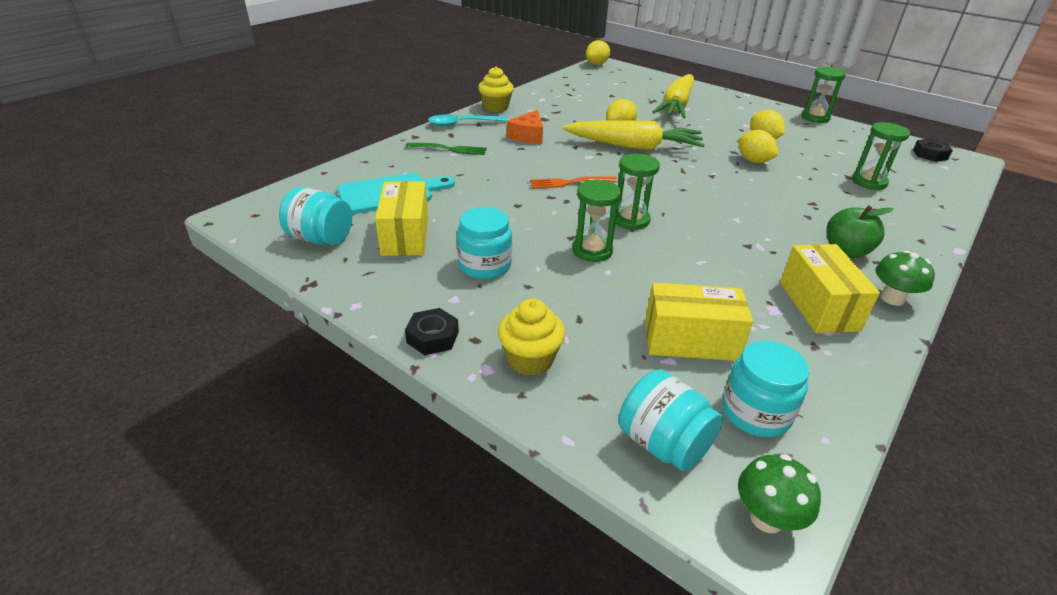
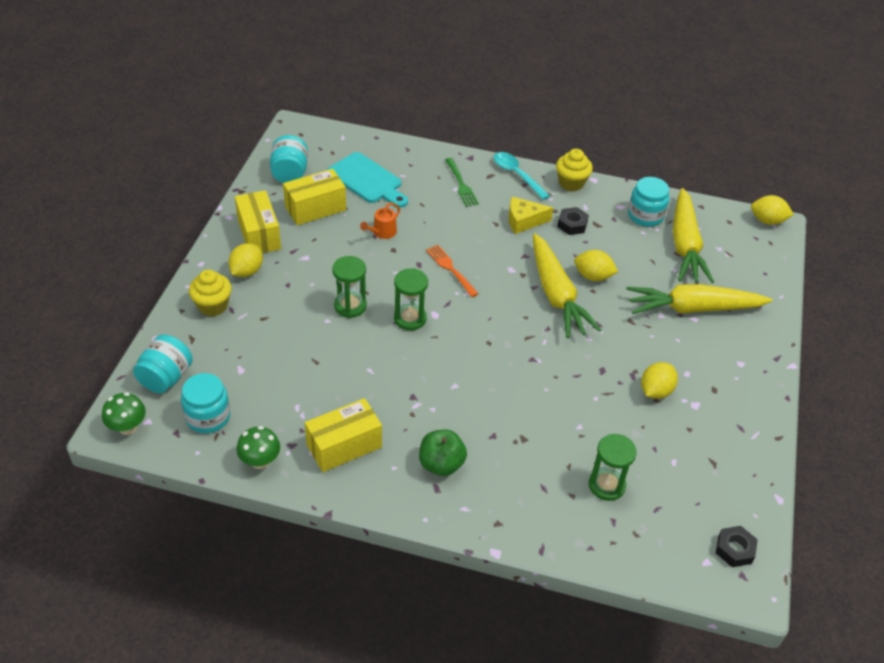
camera: 65 degrees right, 10 degrees up
black nut [405,308,459,355] -> black nut moved to [557,207,589,235]
turquoise jar [457,207,512,279] -> turquoise jar moved to [628,177,669,227]
orange cheese [507,110,543,144] -> yellow cheese [509,197,553,234]
yellow box [645,283,753,361] -> yellow box moved to [235,190,281,253]
yellow lemon [738,130,779,163] -> yellow lemon moved to [229,243,263,277]
green hourglass [801,67,846,123] -> none
green mushroom [875,251,935,306] -> green mushroom moved to [237,426,280,469]
none -> orange watering can [360,202,400,239]
none -> yellow carrot [673,188,714,283]

